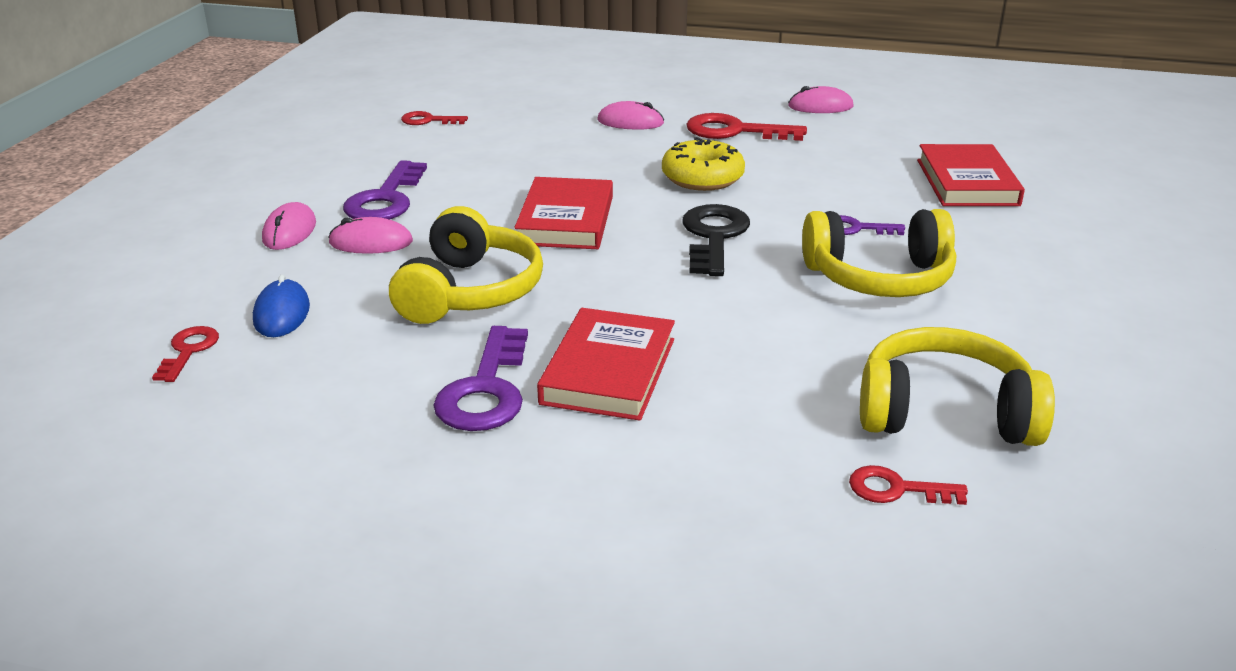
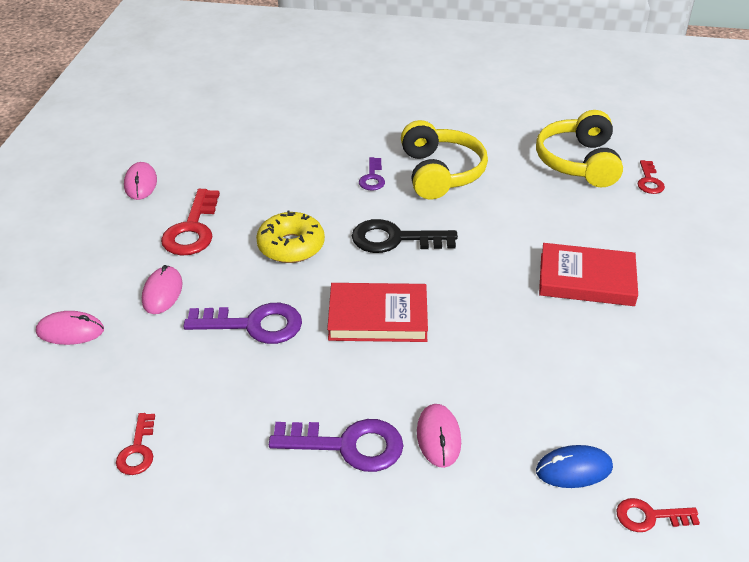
camera: 95 degrees left, 10 degrees up
pink mouse [262,202,316,250] -> pink mouse moved to [36,311,104,345]
yellow headphones [389,206,543,324] -> none
purple key [433,326,528,431] -> purple key moved to [183,303,302,344]
red book [917,144,1025,206] -> none

